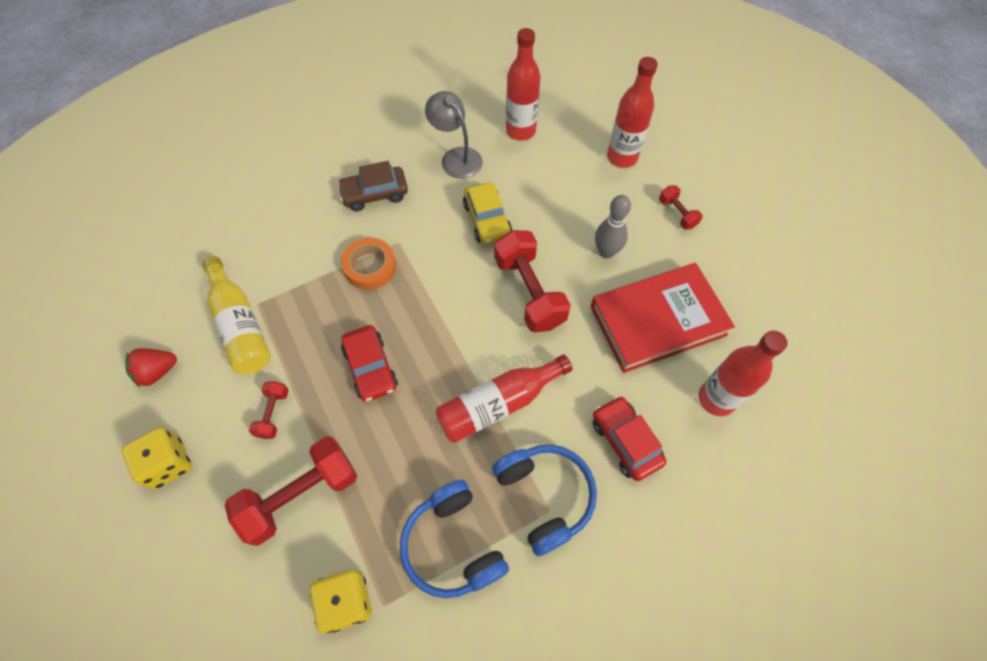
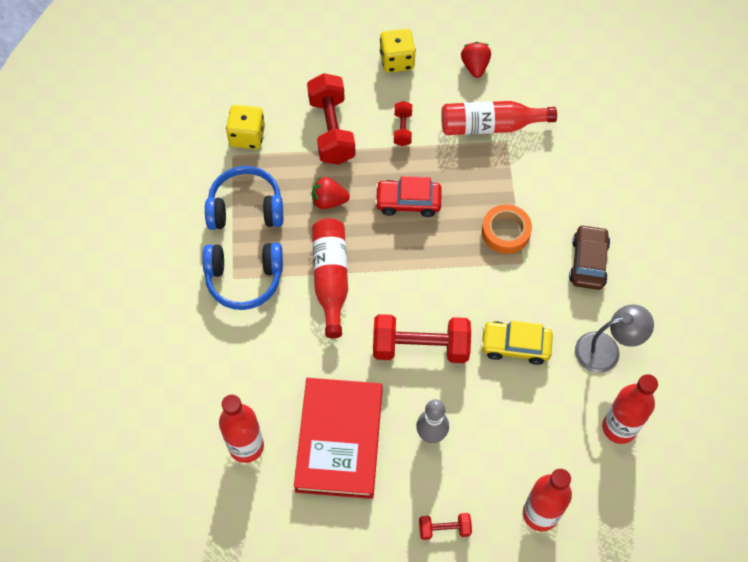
camera: 115 degrees right, 0 degrees up
yellow bottle [203,256,271,374] -> red bottle [441,101,557,135]
red dumbbell [249,381,289,439] -> red dumbbell turned 60 degrees clockwise [394,101,412,146]
red car [593,396,667,481] -> none
none -> red strawberry [312,177,350,209]

